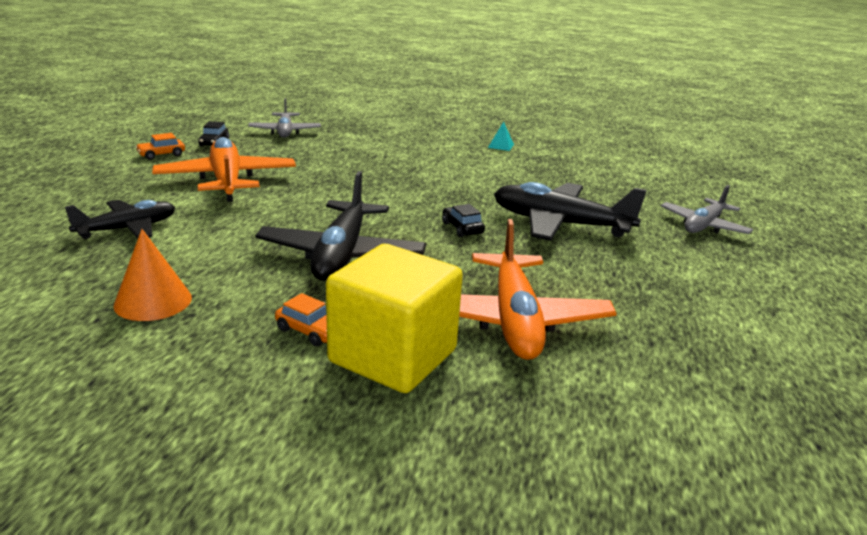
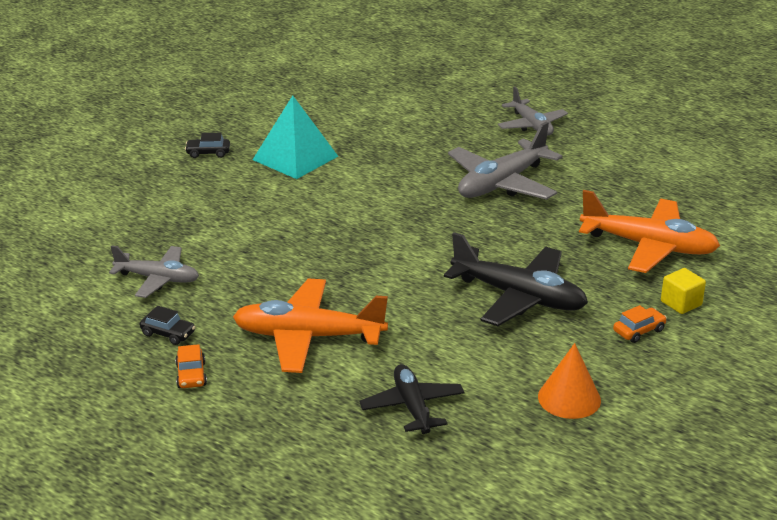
camera: 65 degrees left, 5 degrees up
yellow cube [326,244,463,393] -> yellow cube [661,268,706,314], size x0.44
black car [442,204,485,237] -> black car moved to [185,133,230,158]
turquoise pyramid [488,121,514,151] -> turquoise pyramid [253,95,338,179], size x2.45
black plane [494,182,647,241] -> grey plane [448,121,562,200]

